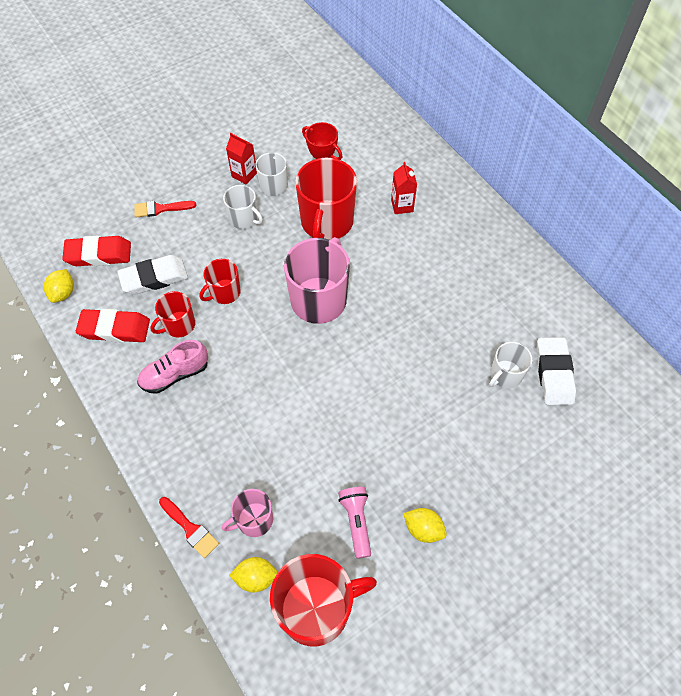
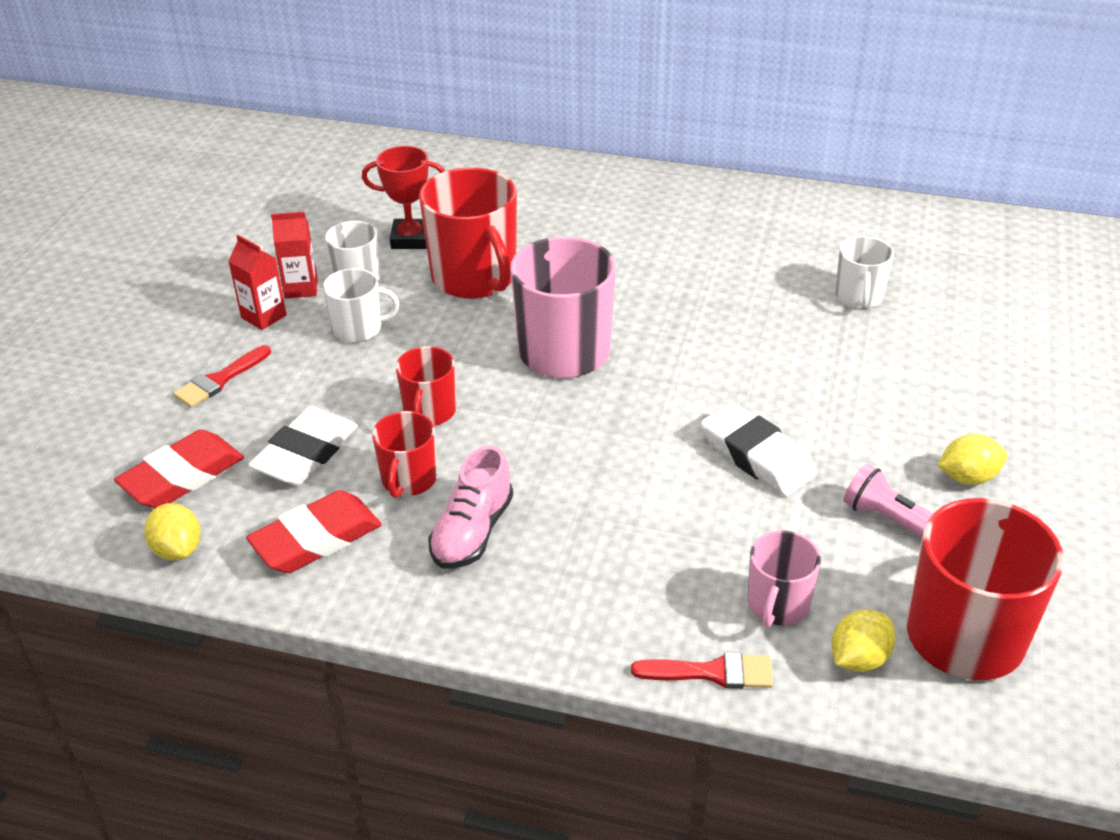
camera: 40 degrees left, 20 degrees down
red carton [391,162,417,214] -> red carton moved to [228,235,287,330]
white eraser [536,337,576,405] -> white eraser moved to [701,402,817,496]

